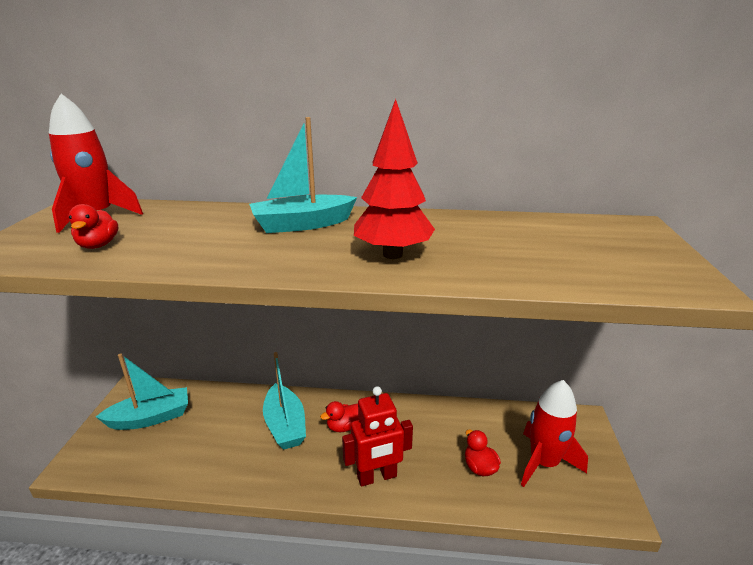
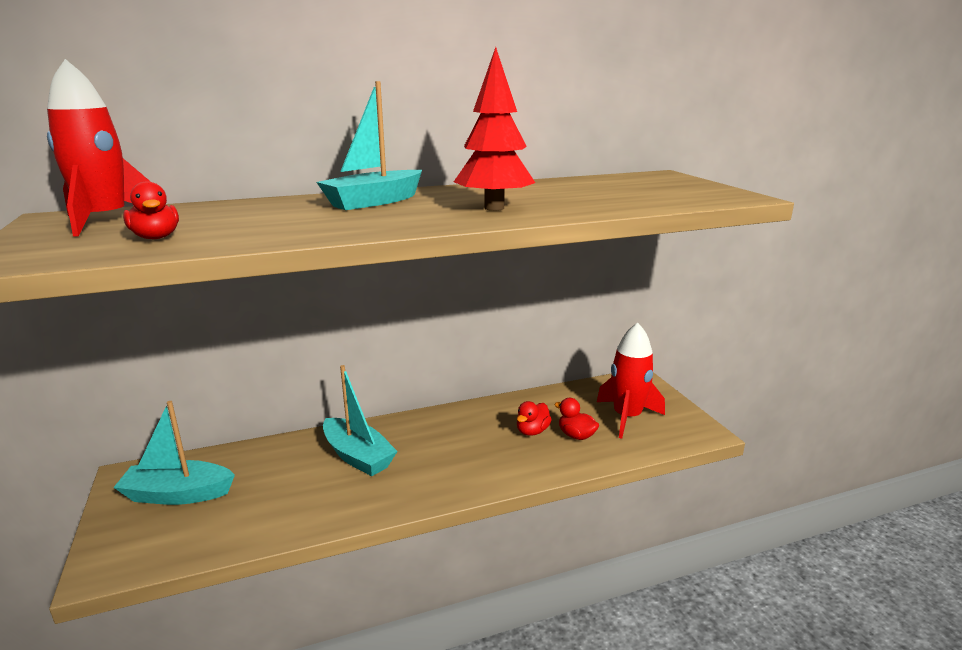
camera: 25 degrees left, 5 degrees down
turquoise boat [96,354,188,430] -> turquoise boat turned 135 degrees counterclockwise [113,401,235,505]
red duck [320,401,359,432] -> red duck moved to [517,401,552,436]
red robot [342,386,413,487] -> none

